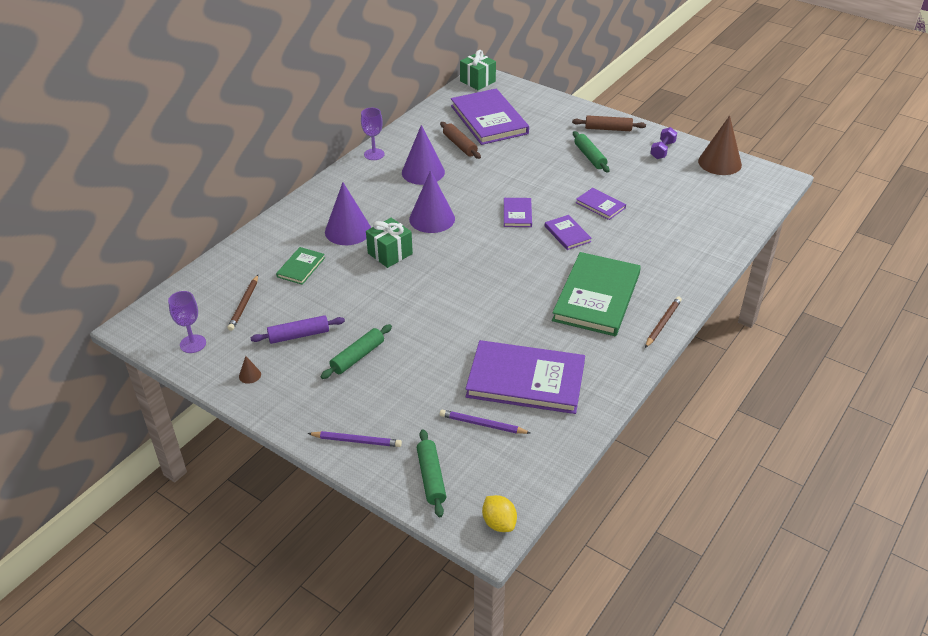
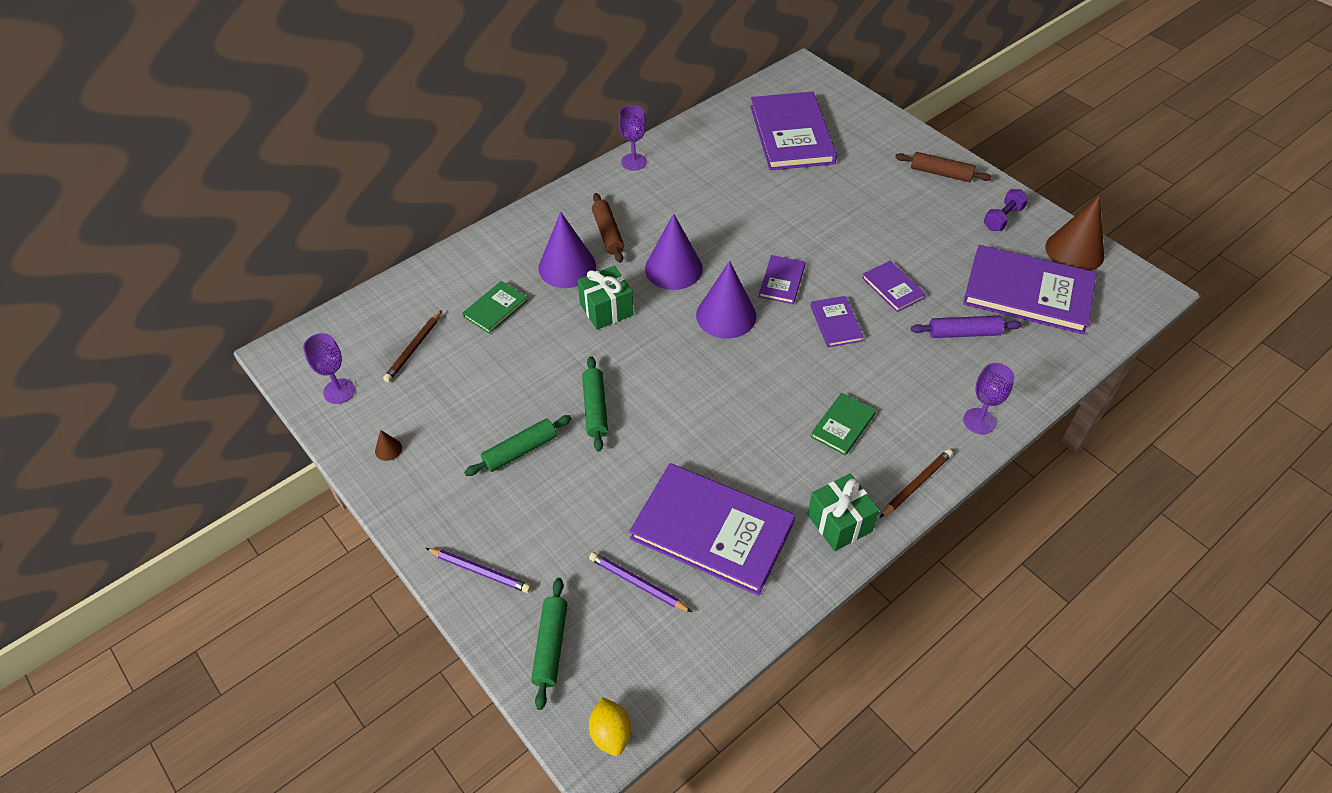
camera: 15 degrees right, 10 degrees up
purple rolling pin [251,315,345,344] -> purple rolling pin moved to [911,316,1022,338]
purple cone [402,125,445,185] -> purple cone moved to [696,261,756,339]
brown rolling pin [440,122,481,159] -> brown rolling pin moved to [592,193,624,263]
green gift [460,50,496,90] -> green gift moved to [807,474,879,551]
green book [552,252,641,336] -> green book [811,393,876,456], size x0.47
green rolling pin [573,131,610,173] -> green rolling pin moved to [582,356,608,452]
none -> purple book [963,245,1097,334]
none -> purple goblet [963,363,1014,434]

